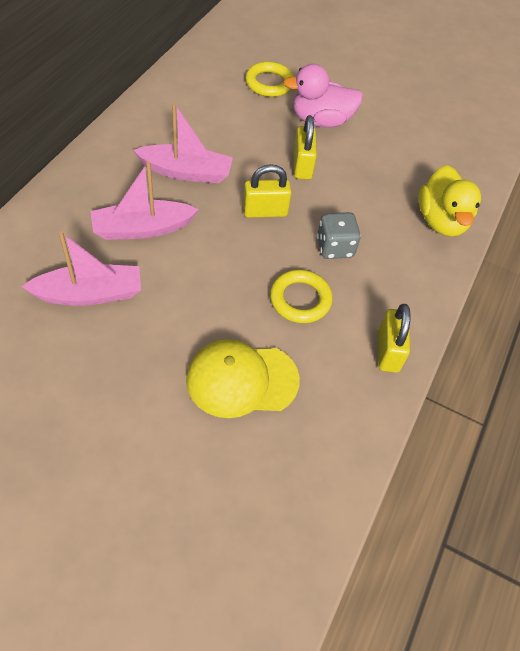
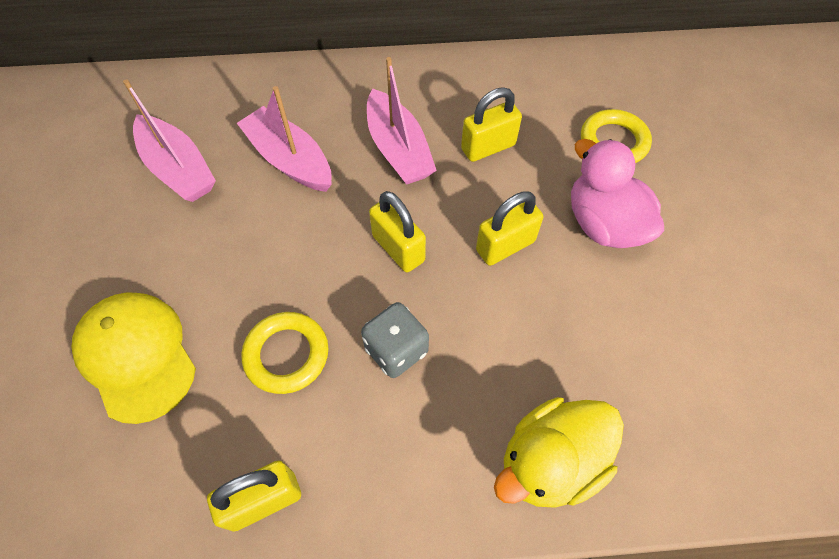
camera: 65 degrees right, 5 degrees up
none -> yellow padlock [461,87,522,162]

